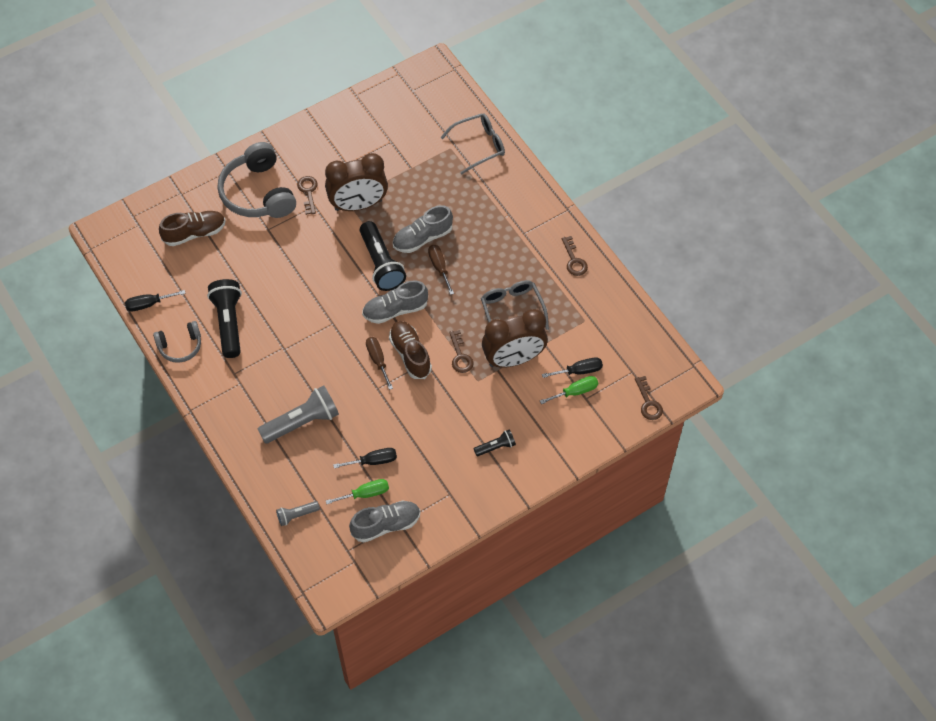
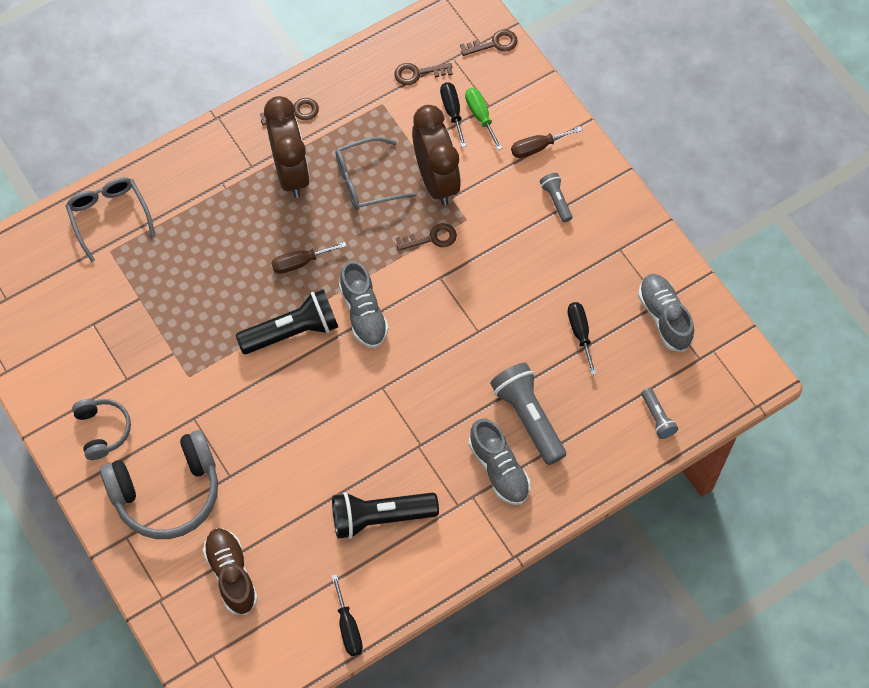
camera: 90 degrees left, 5 degrees up
grey headphones [153,321,201,363] -> grey headphones moved to [72,399,131,460]
brown key [297,176,318,215] -> brown key moved to [394,63,453,85]
brown clock [325,153,388,211] -> brown clock moved to [264,96,310,198]
green screwdriver [326,479,389,504] -> none
brown screwdriver [366,337,393,390] -> brown screwdriver moved to [511,126,582,158]
brown shoe [389,321,432,379] -> none
grey shoe [393,205,453,253] -> grey shoe moved to [469,418,530,505]
black flashlight [473,429,516,456] -> grey flashlight [540,173,572,222]

